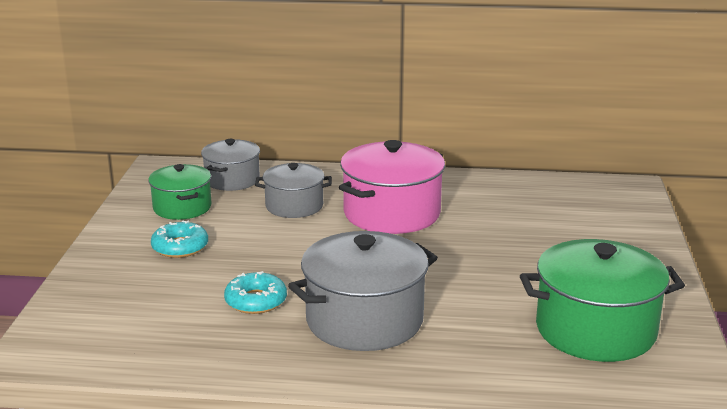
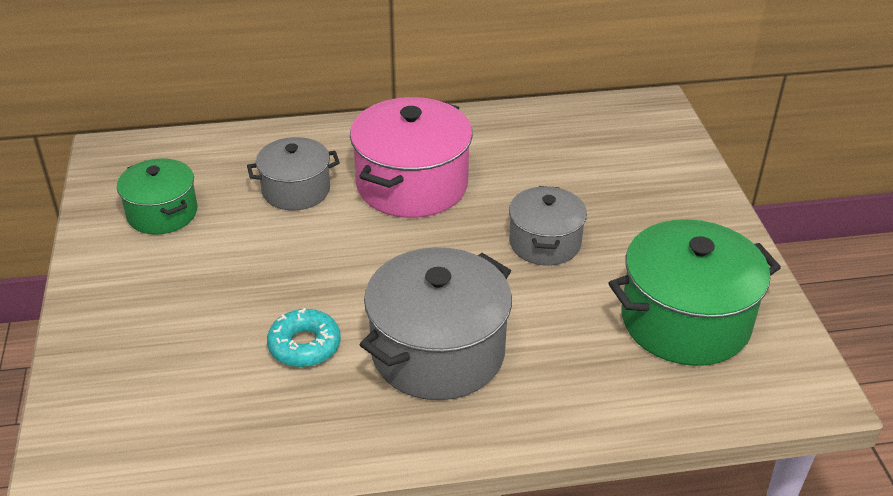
camera: 15 degrees left, 15 degrees up
turquoise donut [151,220,208,258] -> none
grey pot [201,139,260,191] -> grey pot moved to [509,186,587,266]

